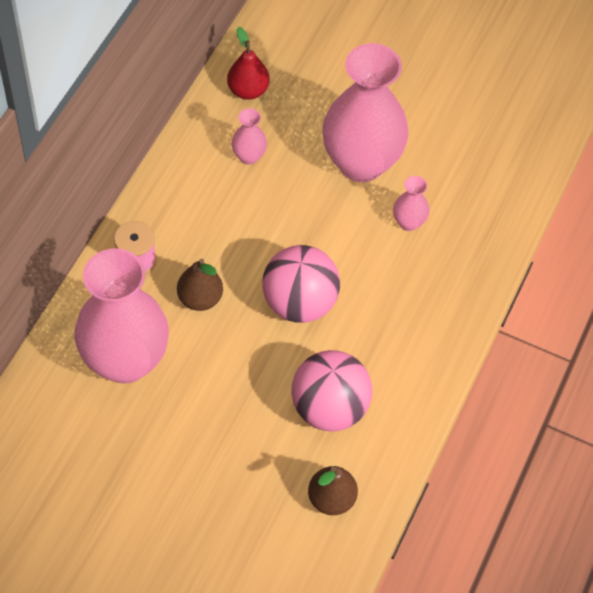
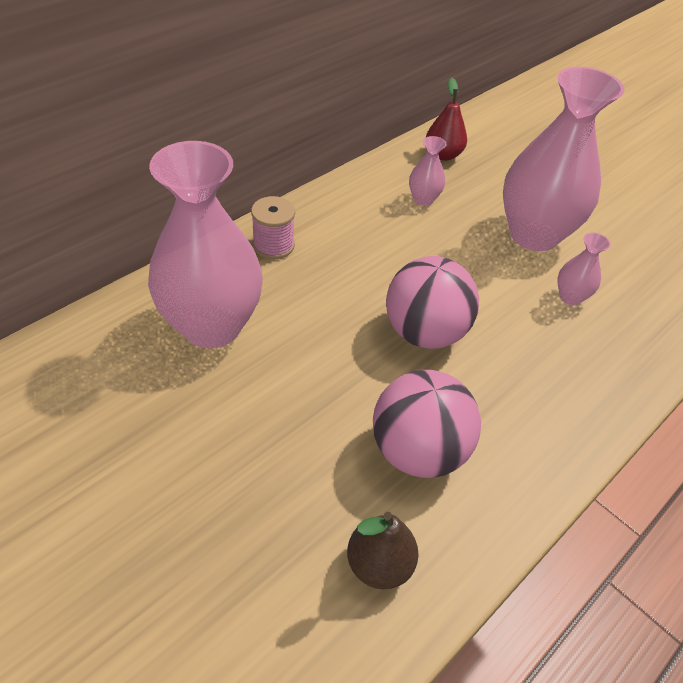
camera: 20 degrees right, 10 degrees down
brown pear [177,259,223,311] -> none

